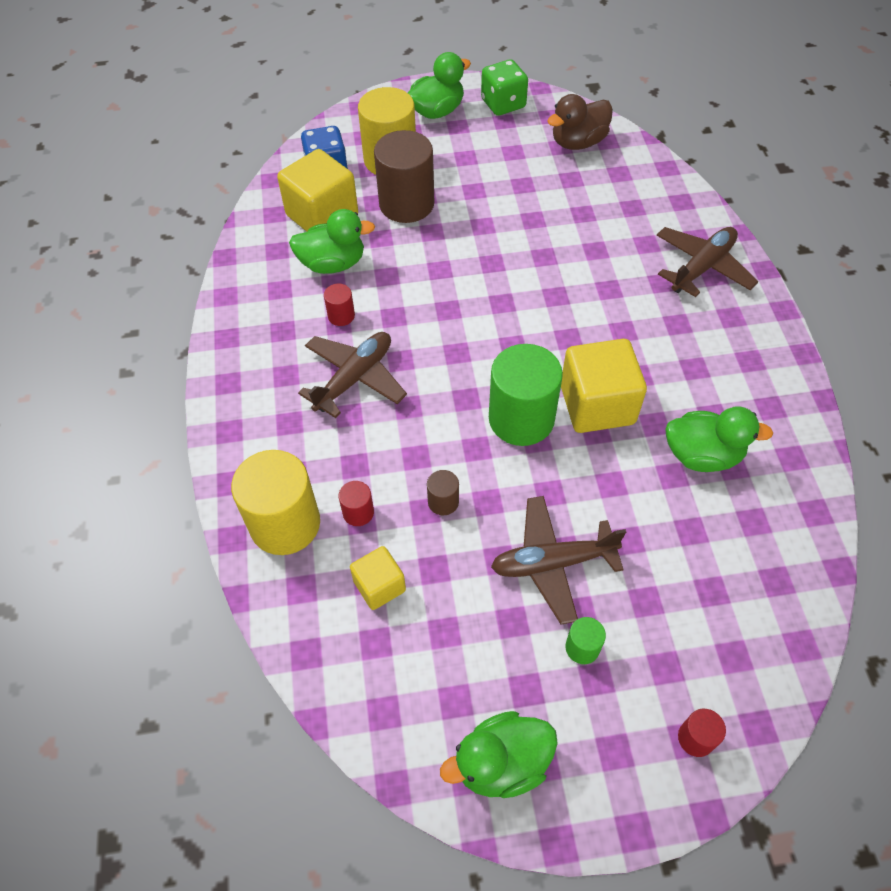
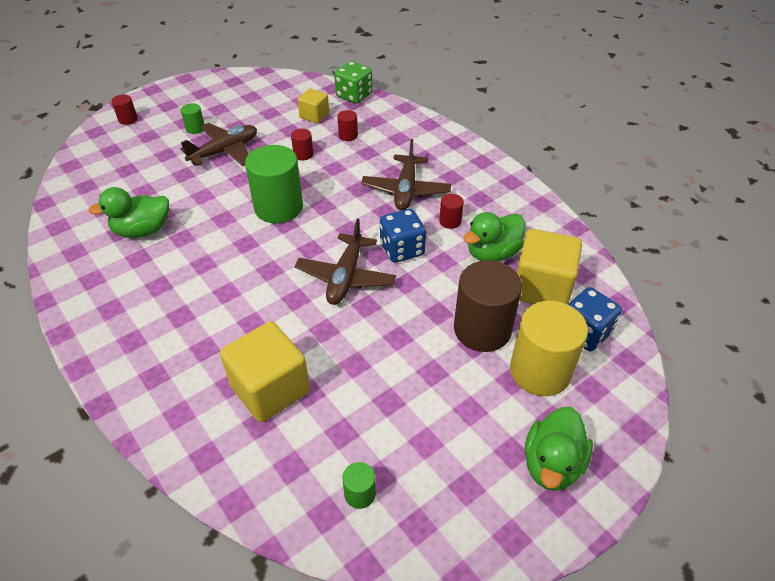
camera: 150 degrees right, 10 degrees down
yellow cylinder [231,450,320,555] -> none
brown cylinder [427,470,459,515] -> red cylinder [291,129,313,160]
green duck [440,711,558,798] -> none
green dice [481,59,528,116] -> green dice moved to [334,61,372,104]
brown duck [547,94,613,150] -> green cylinder [342,462,376,509]
yellow cube [561,339,647,433] -> yellow cube moved to [220,321,310,422]
brown plane [657,227,759,297] -> brown plane moved to [294,218,396,305]
none -> blue dice [380,209,426,263]

